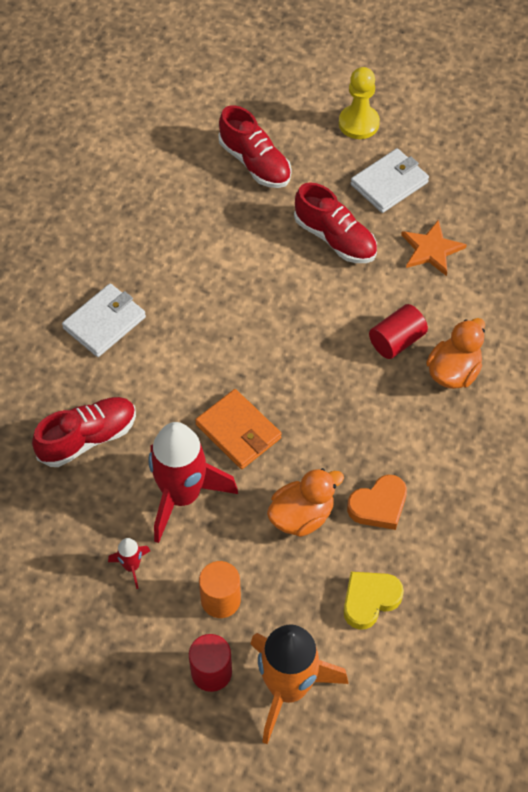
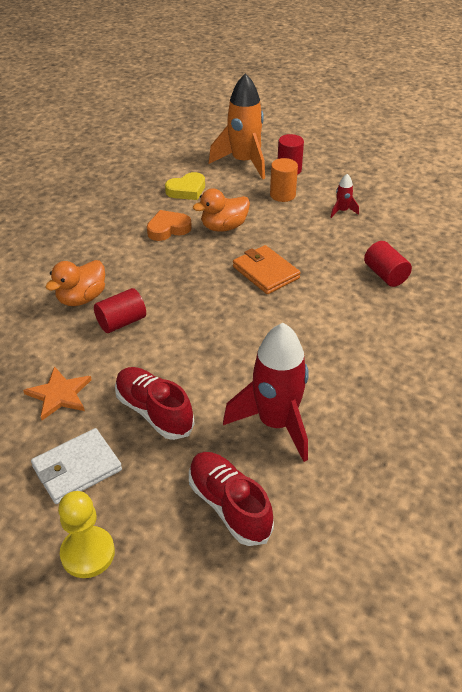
camera: 175 degrees left, 15 degrees down
red shoe [32,397,136,467] -> red cylinder [364,241,412,287]
white wallet [62,284,146,357] -> none
red rocket [148,422,238,543] -> red rocket moved to [223,323,308,462]

